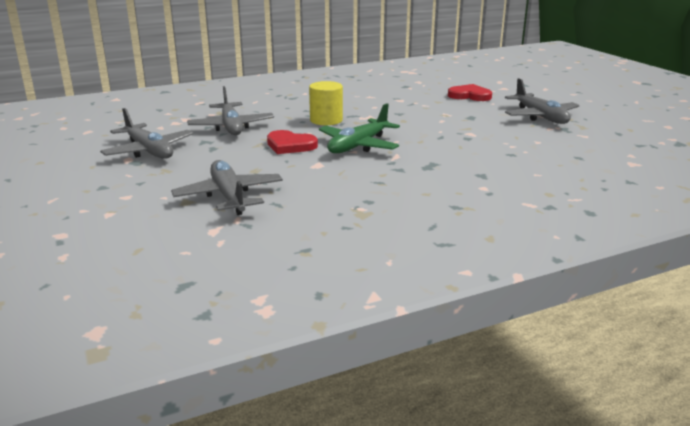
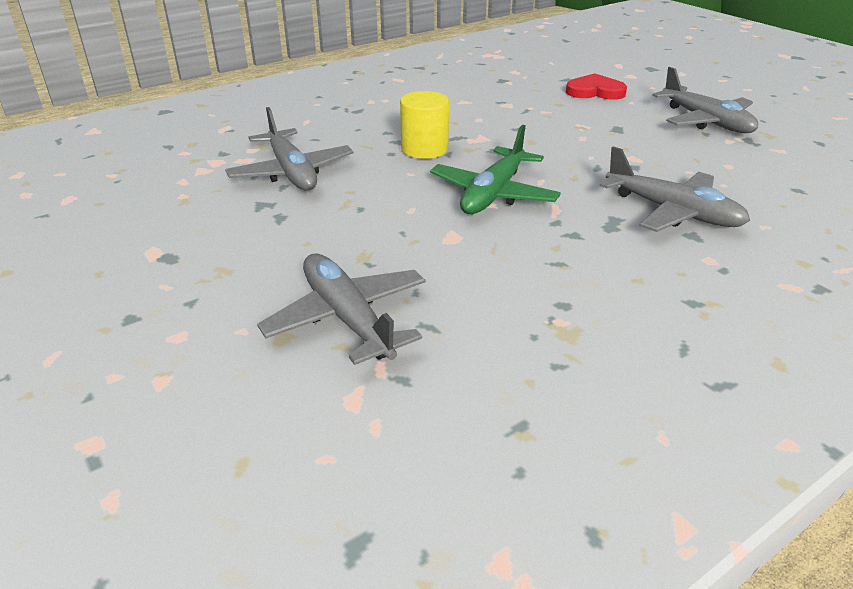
camera: 10 degrees left, 10 degrees up
grey plane [100,108,194,159] -> grey plane moved to [600,146,750,232]
red heart [267,130,318,154] -> none

